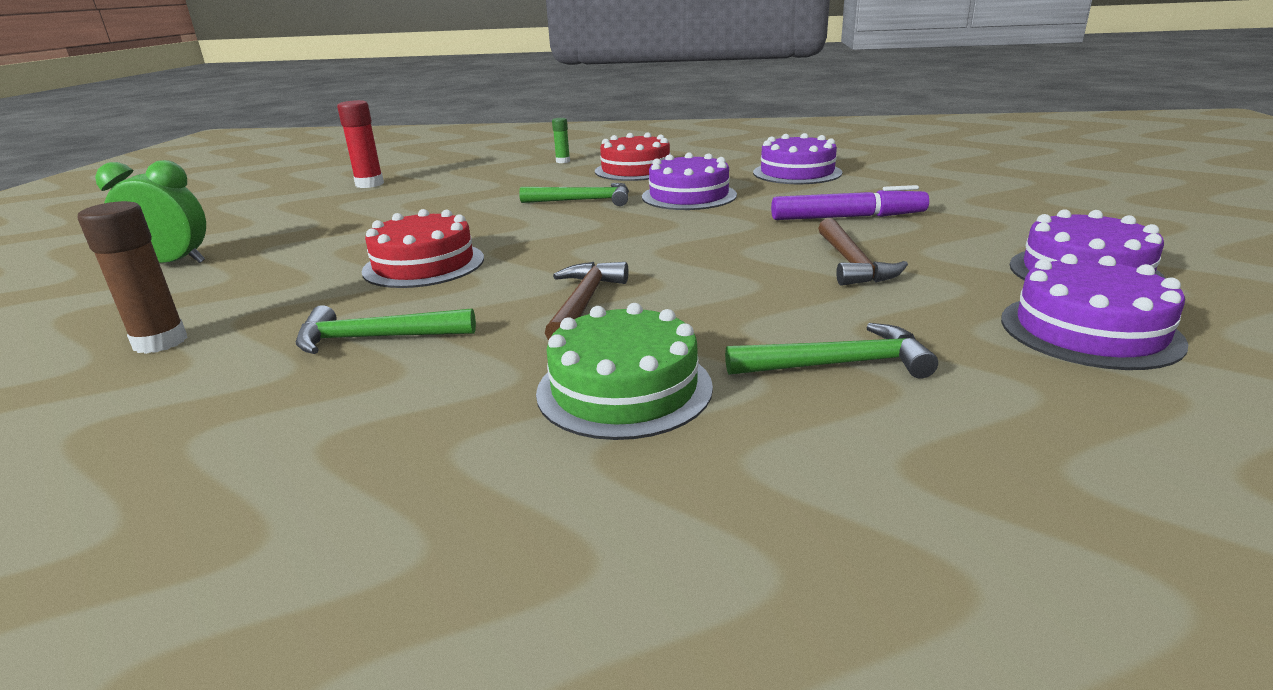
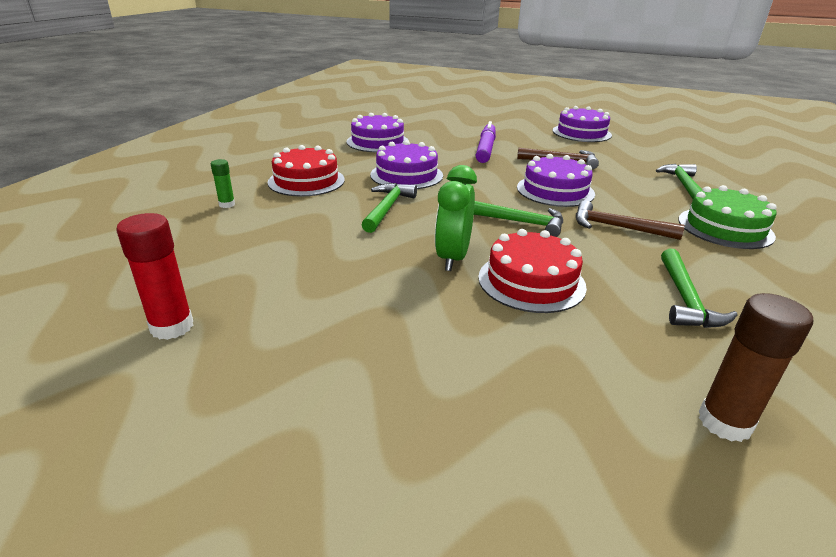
camera: 80 degrees left, 5 degrees up
green clock [95,160,206,263] -> green clock moved to [435,165,477,271]
purple cake [1001,254,1188,370] -> purple cake moved to [517,154,595,207]
none -> green hammer [474,201,563,237]

